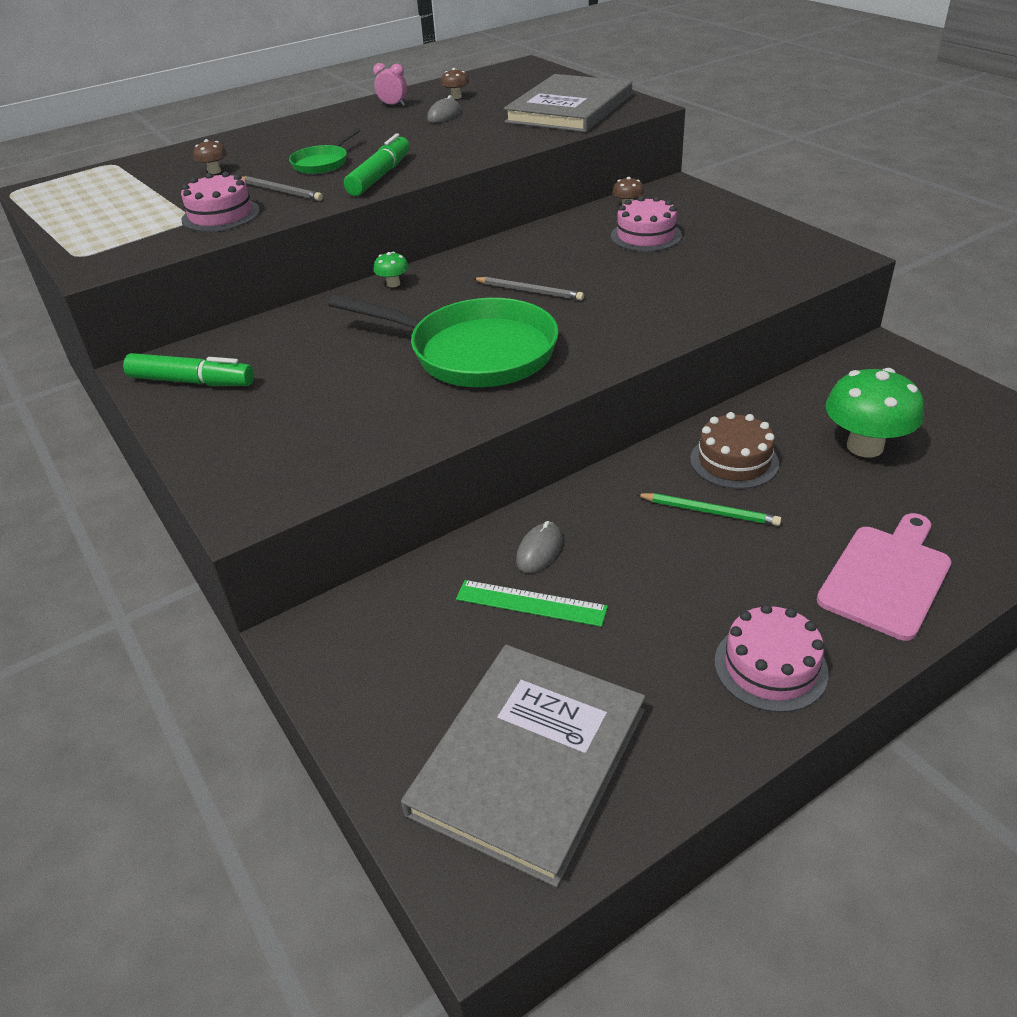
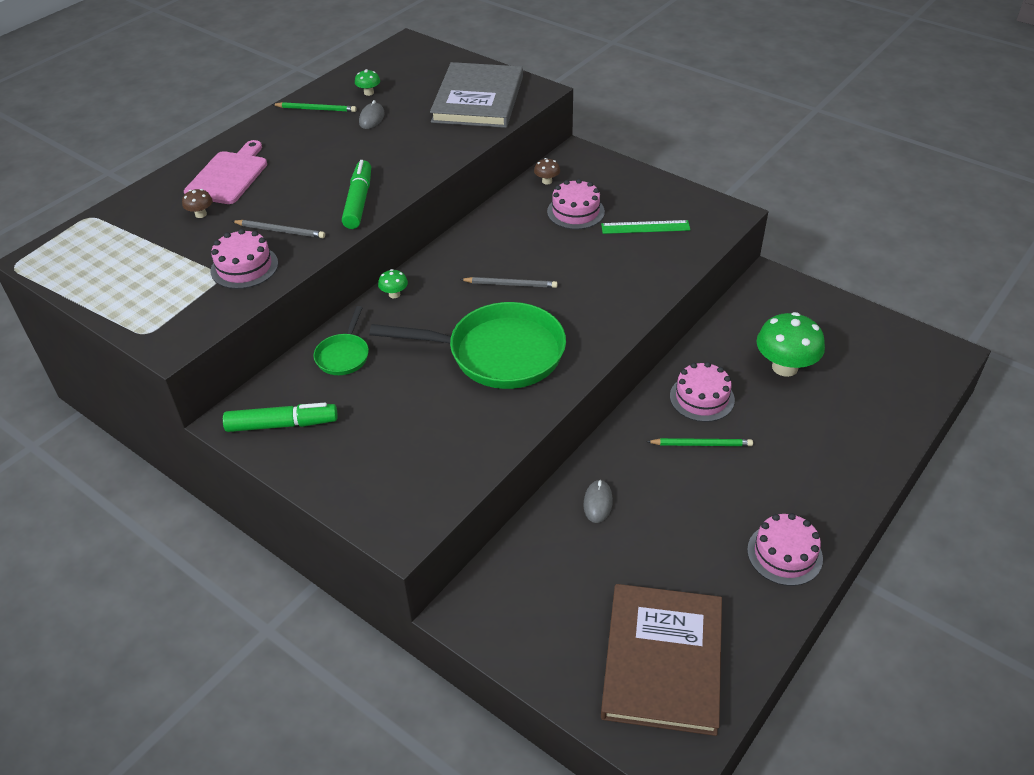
camera: 20 degrees left, 5 degrees up
green pan [289,128,361,174] -> green pan moved to [314,306,369,375]
pink clock [373,63,407,106] -> green pencil [272,102,357,112]
grey book [401,645,645,888] -> brown book [601,584,722,736]
brown mushroom [441,68,469,99] -> green mushroom [355,69,380,96]
green ruler [456,580,608,627] -> green ruler moved to [601,220,690,234]
brown cake [690,412,779,489] -> pink cake [670,362,735,422]
pink cutting board [817,513,951,641] -> pink cutting board moved to [184,140,267,204]

